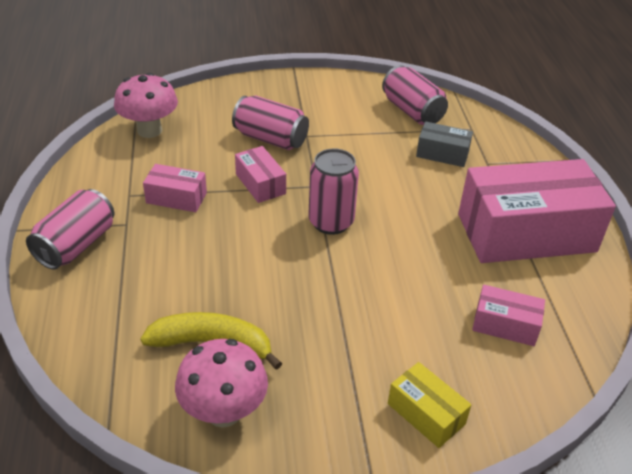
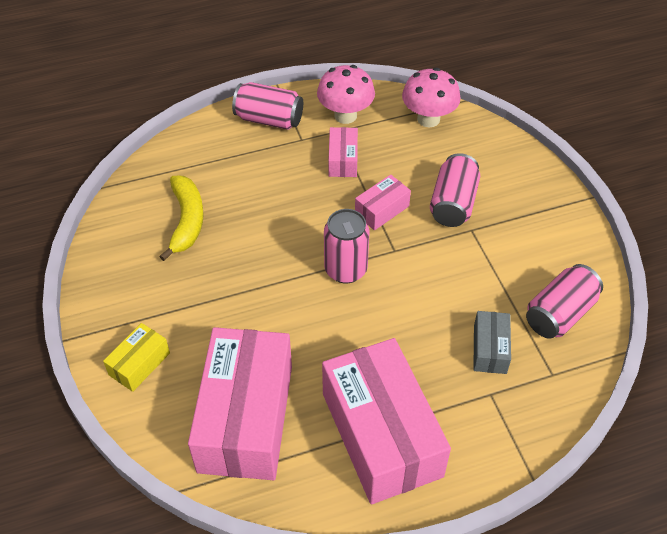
camera: 80 degrees right, 10 degrees up
pink mushroom [175,339,268,428] -> pink mushroom moved to [317,65,375,124]
pink box [472,285,545,346] -> pink box [188,327,292,480], size x2.23

